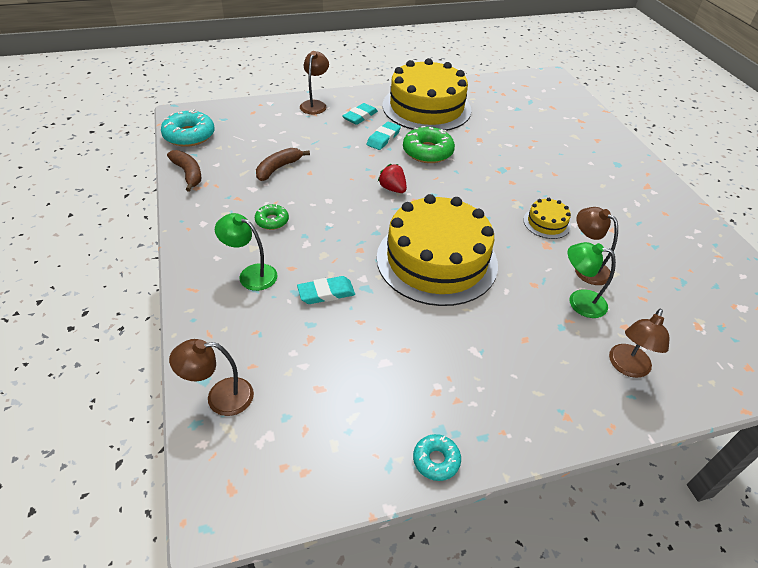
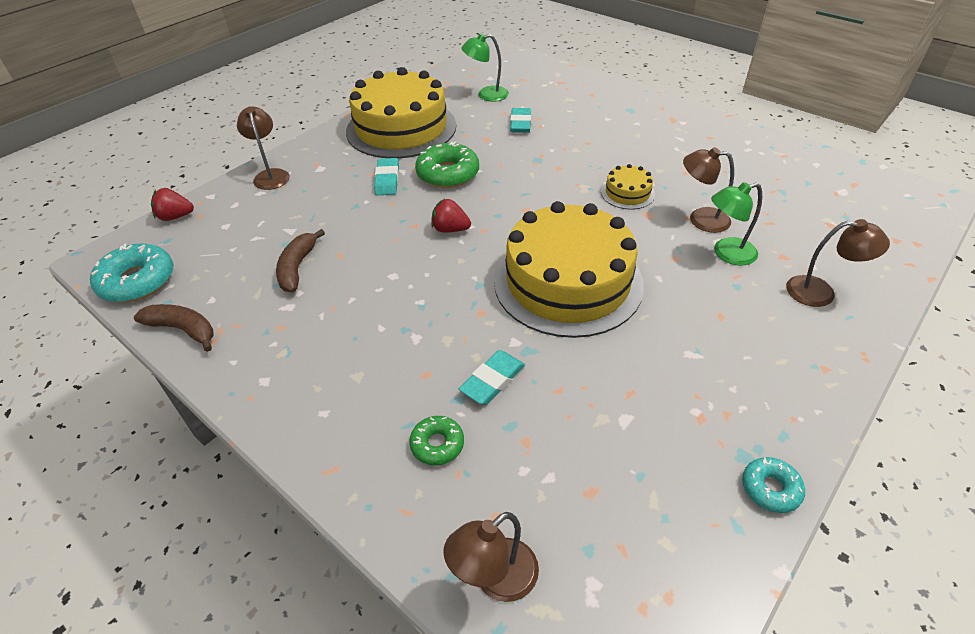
camera: 30 degrees left, 0 degrees up
green lamp [215,213,278,291] -> green lamp moved to [461,33,509,102]
green donut [255,204,289,230] -> green donut moved to [409,416,464,465]
turquoise eraser [342,103,378,125] -> turquoise eraser moved to [510,108,531,132]
brown lamp [609,309,669,378] -> brown lamp turned 75 degrees counterclockwise [786,219,890,307]
none -> red strawberry [151,188,194,221]

